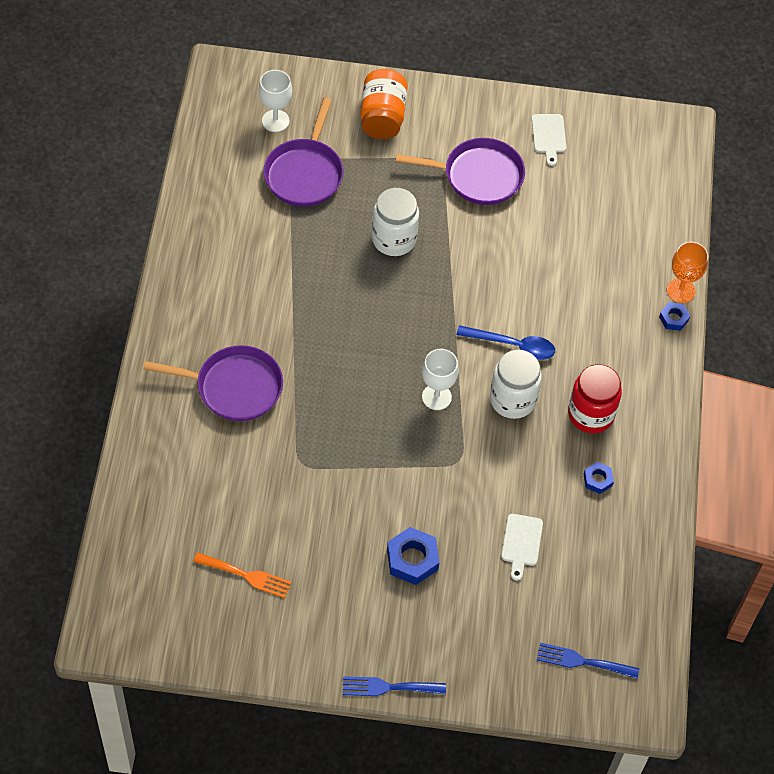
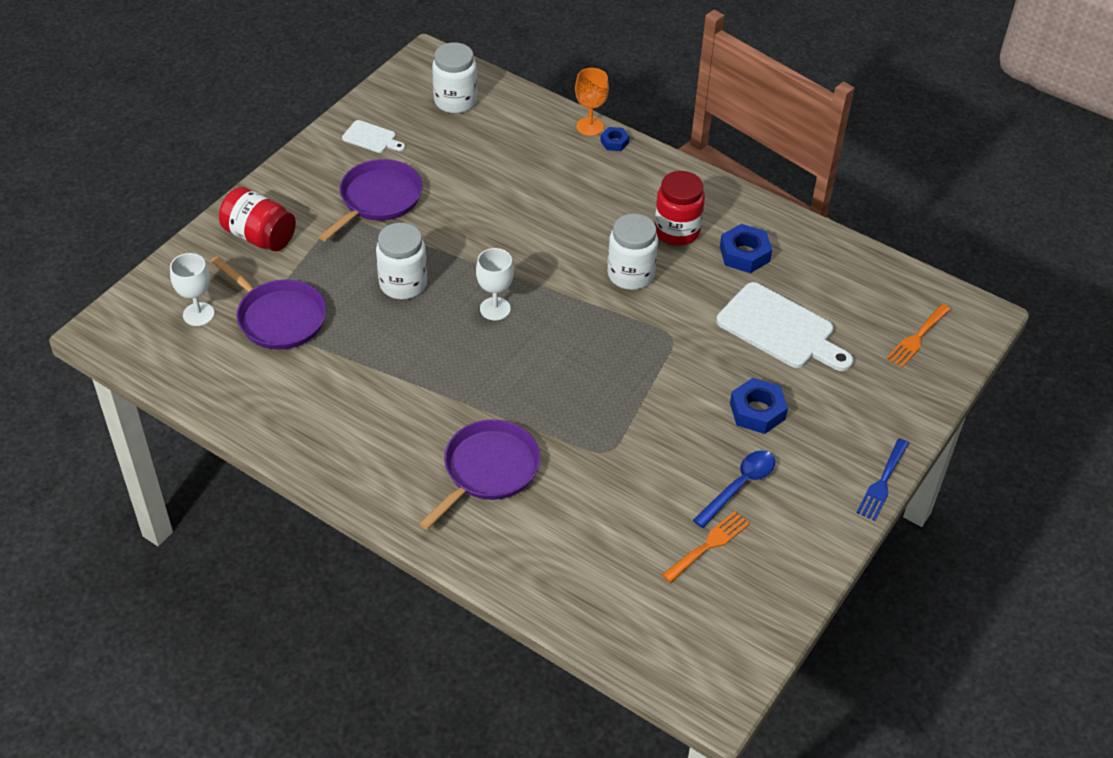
camera: 60 degrees left, 10 degrees down
orange jar [360,69,408,139] -> red jar [219,187,296,251]
white goblet [422,349,459,410] -> white goblet moved to [476,248,514,320]
blue spoon [456,325,555,360] -> blue spoon moved to [693,450,775,528]
white cutting board [501,514,543,580] -> white cutting board [716,282,853,371], size x1.97
blue fork [537,643,639,679] -> orange fork [887,304,951,367]
blue nut [584,462,614,494] -> blue nut [720,224,772,273], size x1.74
none -> white jar [432,42,477,113]

